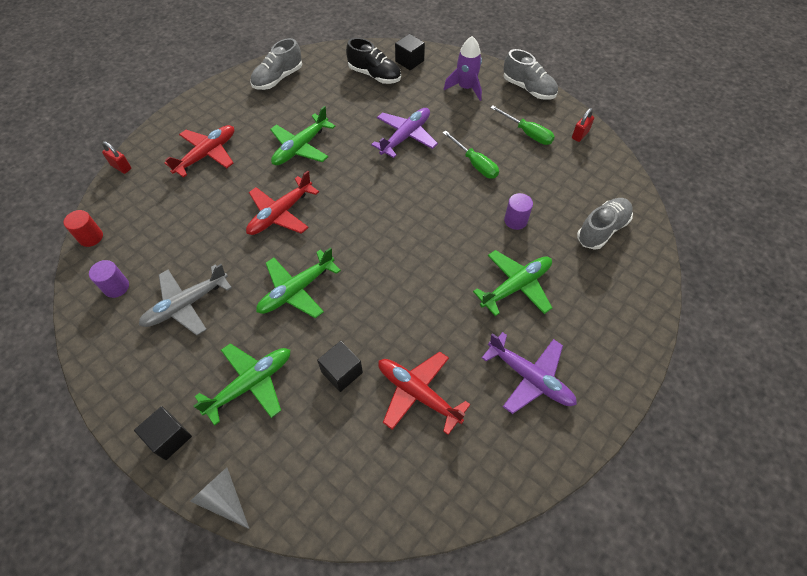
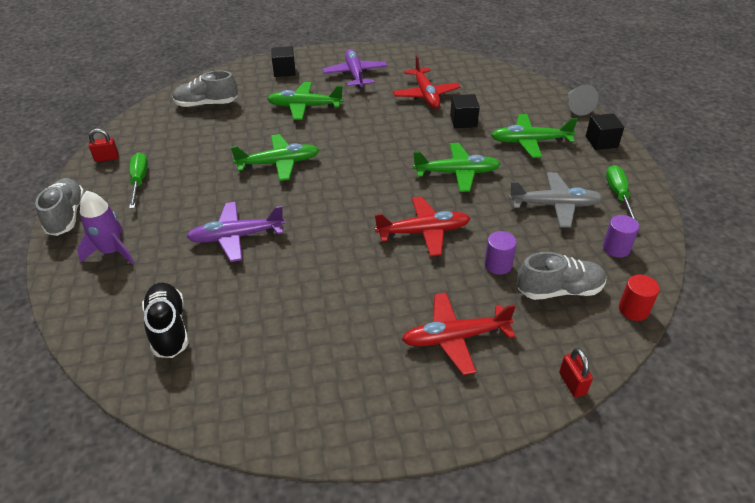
camera: 140 degrees left, 15 degrees down
grey shoe [250,38,302,90] -> grey shoe moved to [517,252,606,300]
green plane [270,106,335,165] -> green plane moved to [231,134,319,181]
black cube [395,34,425,70] -> black cube moved to [271,46,296,77]
green screwdriver [443,131,499,179] -> green screwdriver moved to [606,165,639,224]
purple cylinder [504,193,533,230] -> purple cylinder moved to [485,231,517,275]

